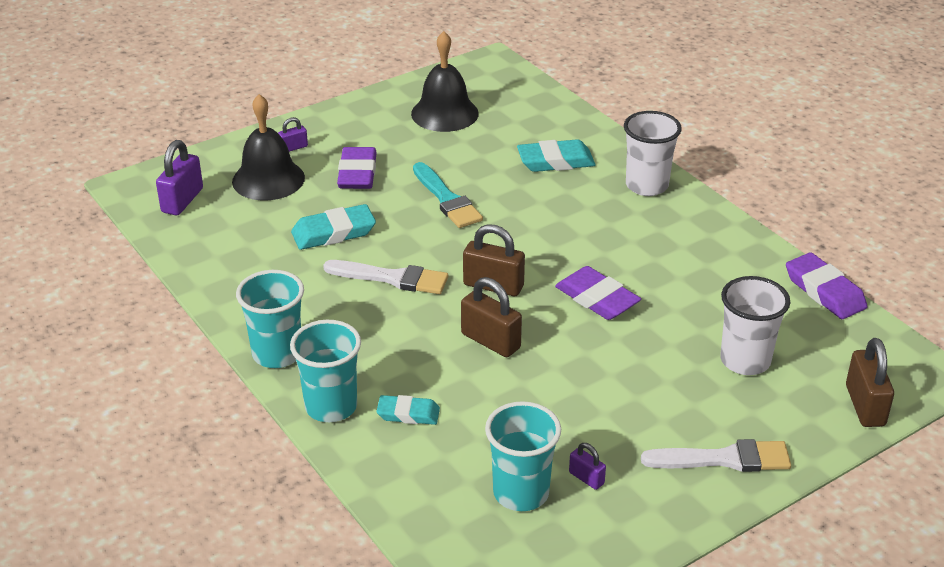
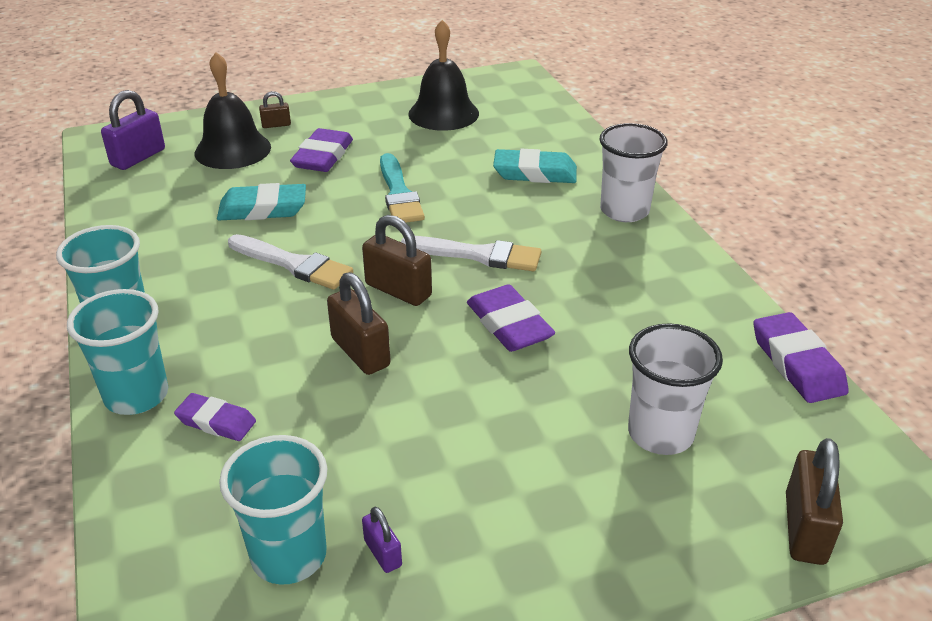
camera: 15 degrees right, 0 degrees up
purple padlock [278,117,308,152] -> brown padlock [259,91,291,128]
turquoise eraser [376,395,440,425] -> purple eraser [174,393,256,441]
white brush [641,439,791,472] -> white brush moved to [401,236,541,271]

